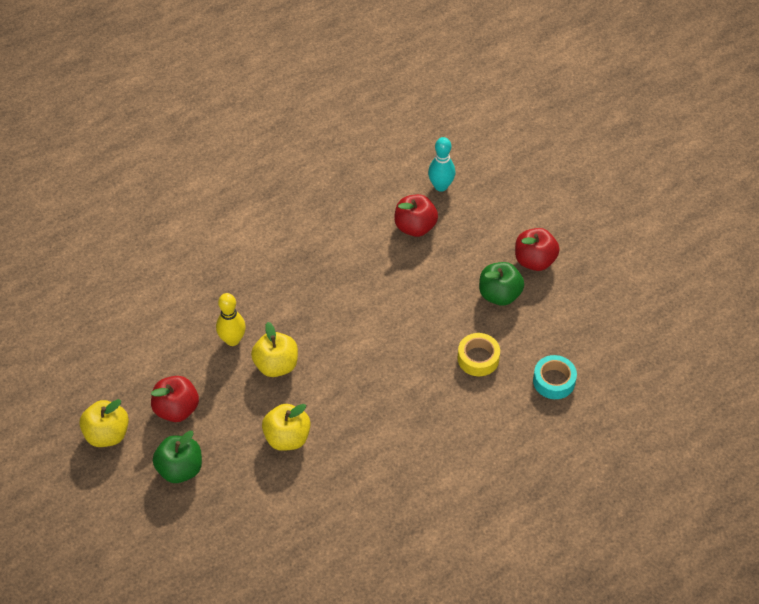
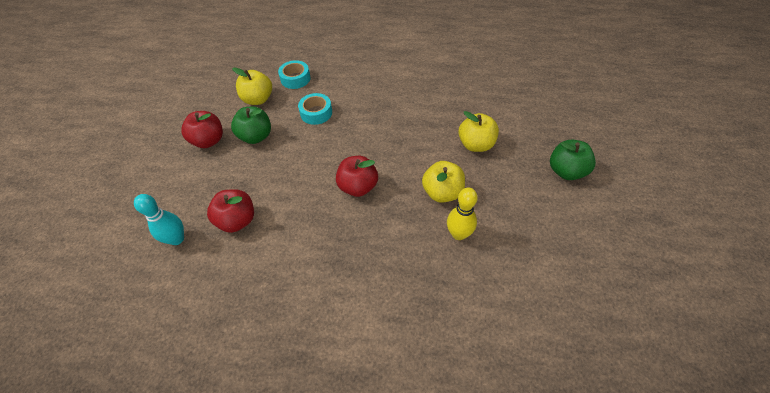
camera: 135 degrees left, 0 degrees up
yellow apple [80,399,129,447] -> yellow apple moved to [232,67,272,105]
red apple [151,376,199,422] -> red apple moved to [336,156,378,197]
yellow tape [458,333,500,376] -> turquoise tape [298,93,332,125]

